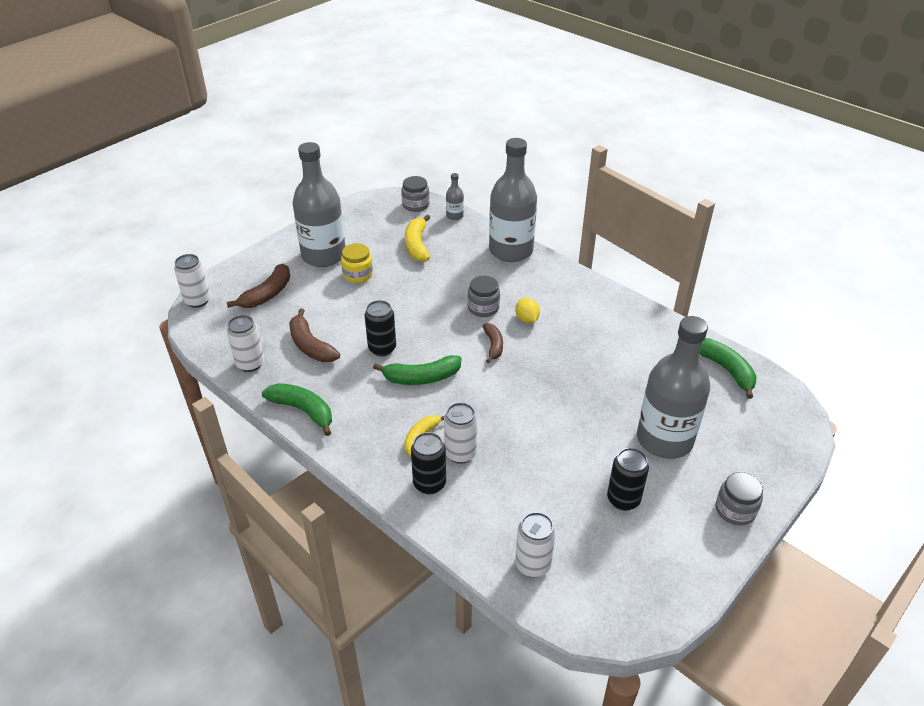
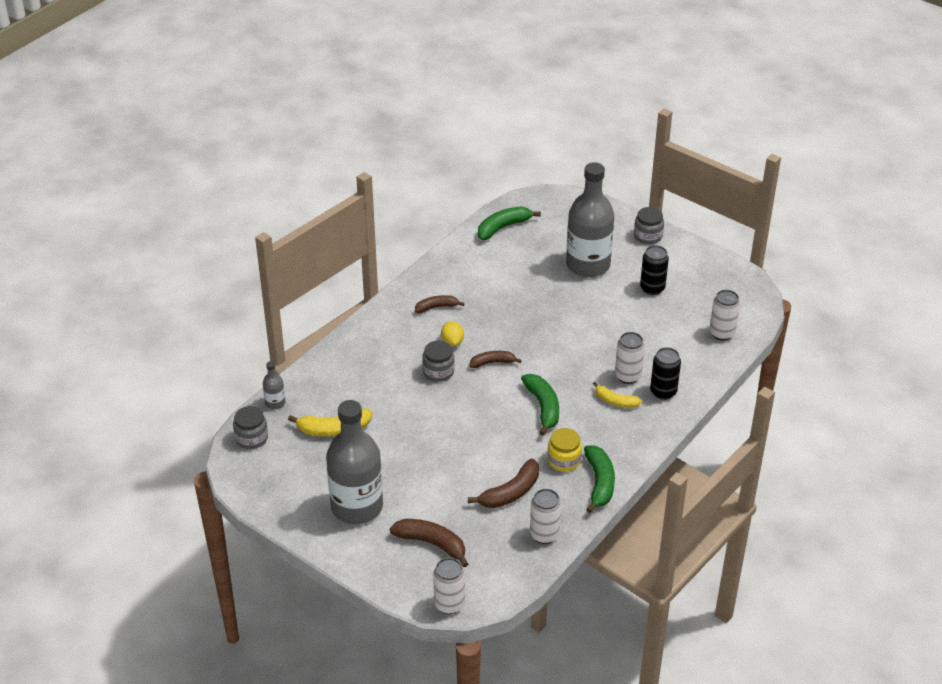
camera: 95 degrees left, 0 degrees up
green banana [262,383,332,436] -> green banana turned 150 degrees clockwise [584,445,615,513]
yellow jar [341,243,373,283] -> yellow jar moved to [547,428,582,472]
black can [365,300,396,356] -> none
grey bottle [489,138,537,262] -> none
yellow lemon [515,298,540,323] -> yellow lemon turned 75 degrees counterclockwise [441,321,464,346]
none -> brown banana [415,295,465,313]

